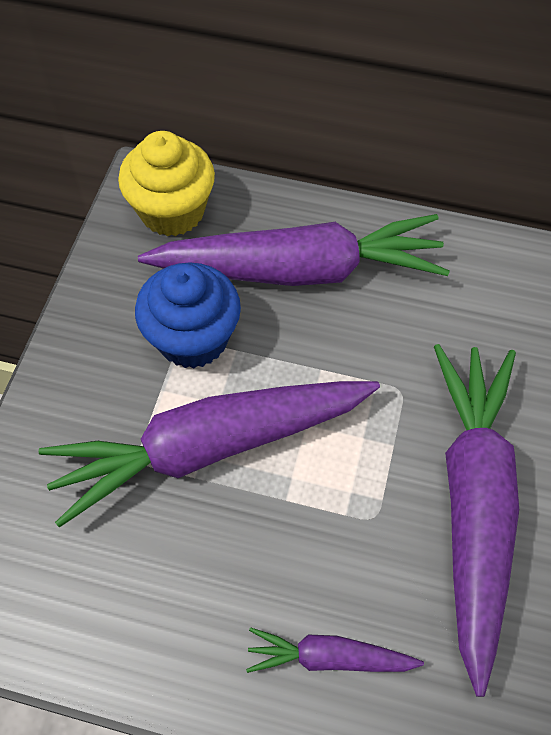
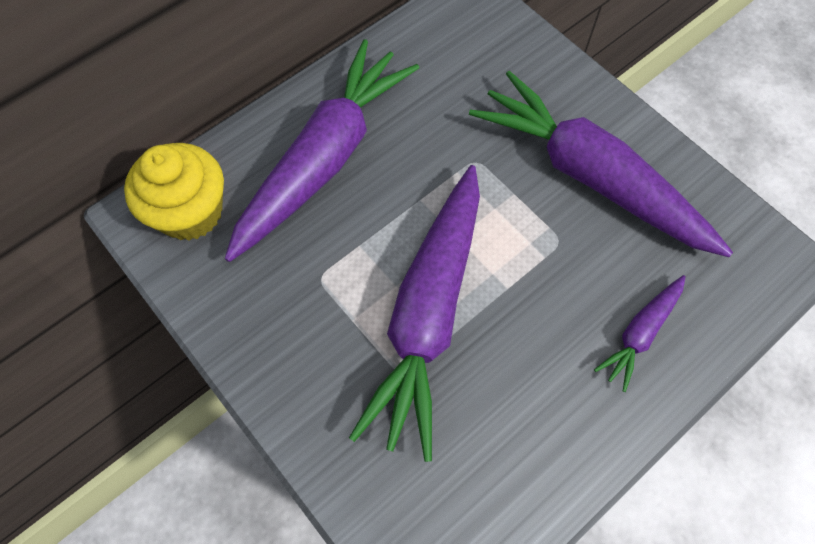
camera: 55 degrees left, 5 degrees up
blue cupcake [135,262,241,369] -> none

